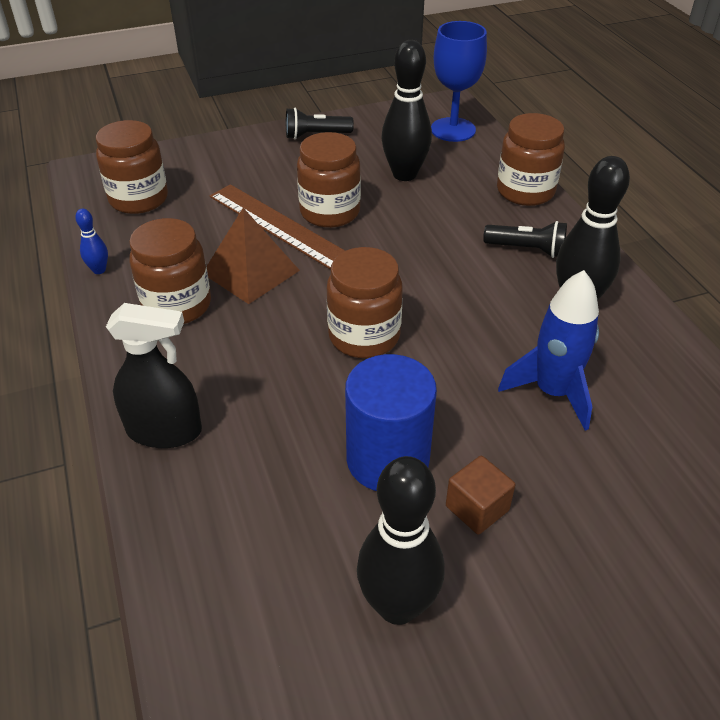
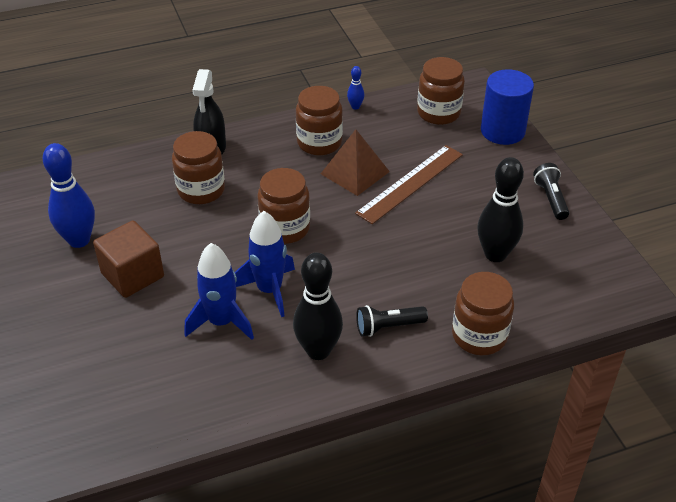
camera: 90 degrees right, 0 degrees up
brown jar [297,132,361,228] -> brown jar moved to [172,131,225,204]
blue cylinder [345,354,437,491] -> blue cylinder moved to [481,69,534,145]
black bowling pin [357,456,445,625] -> blue bowling pin [42,143,95,248]
blue goblet [431,21,487,142] -> none
brown cube [446,456,515,535] -> brown cube [93,220,164,298], size x1.67
black flashlight [483,221,567,258] -> black flashlight turned 60 degrees clockwise [356,305,428,337]
none -> blue rocket [235,211,295,317]

